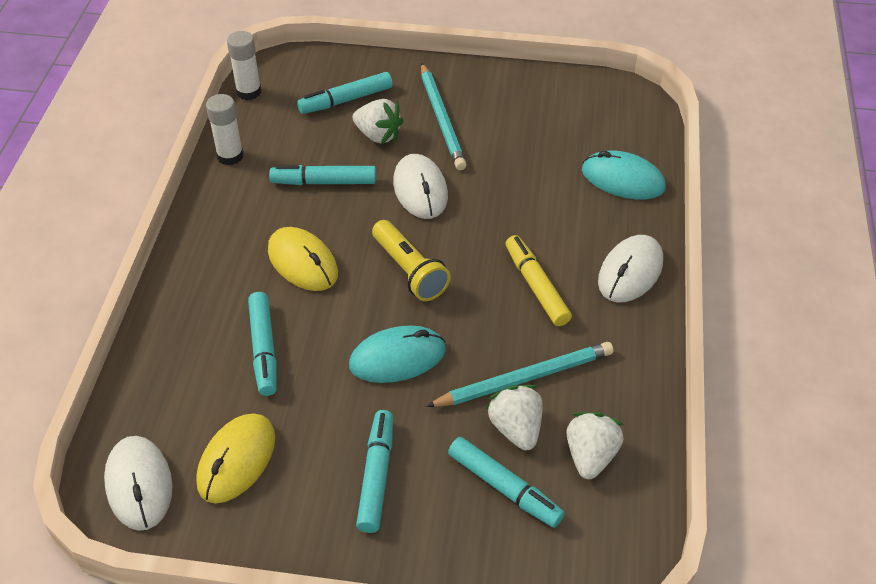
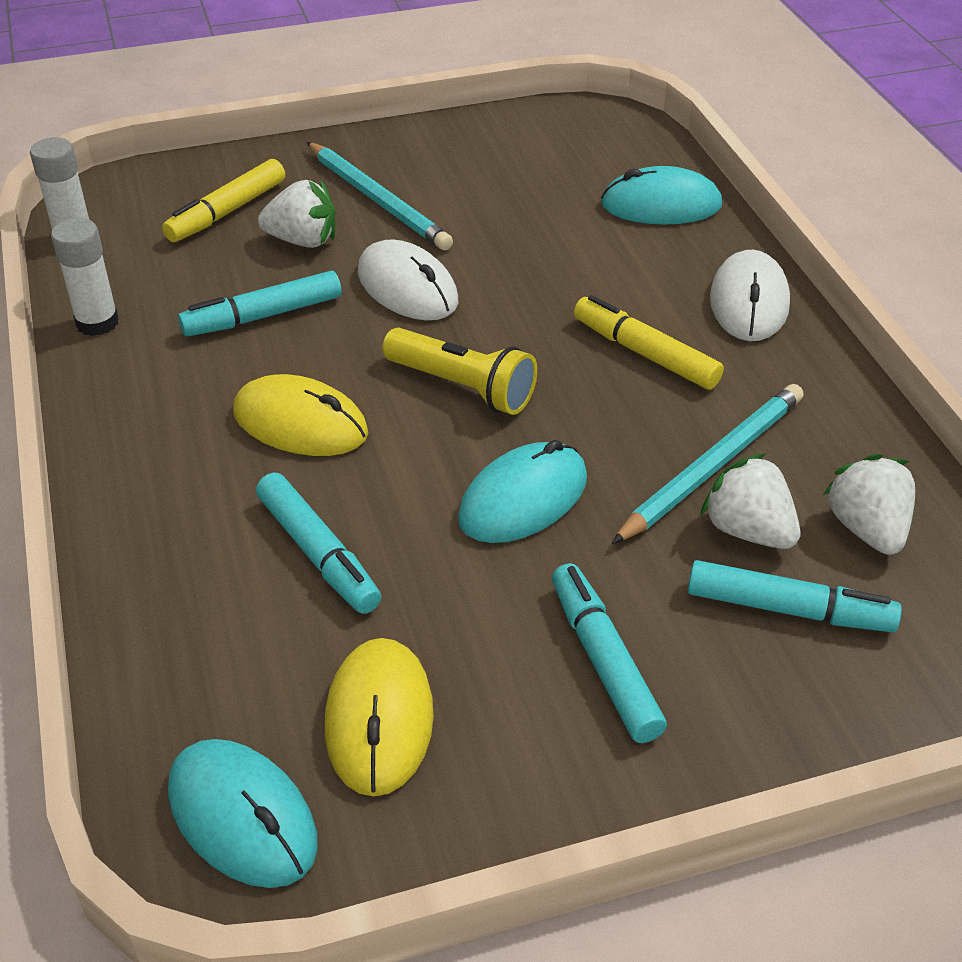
camera: 25 degrees left, 5 degrees down
white mouse [104,436,172,531] -> turquoise mouse [168,739,318,888]
turquoise marker [297,72,392,114] -> yellow marker [162,159,285,242]

